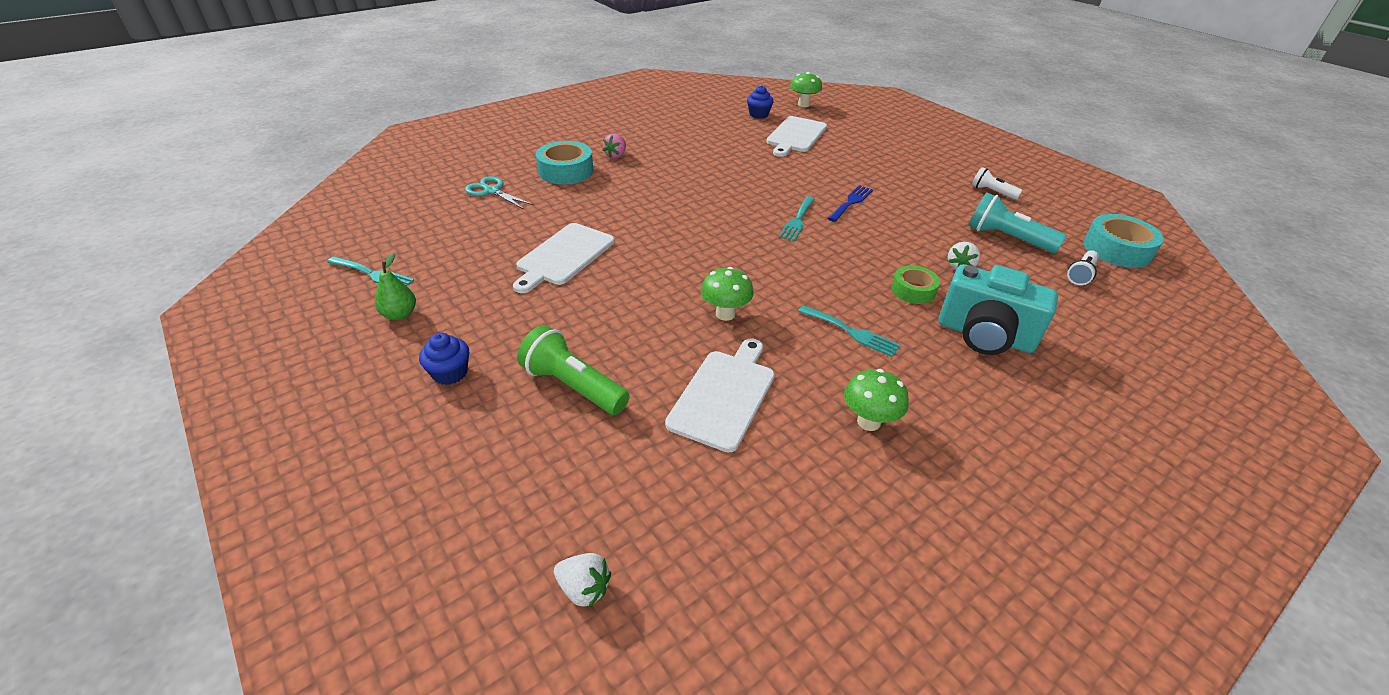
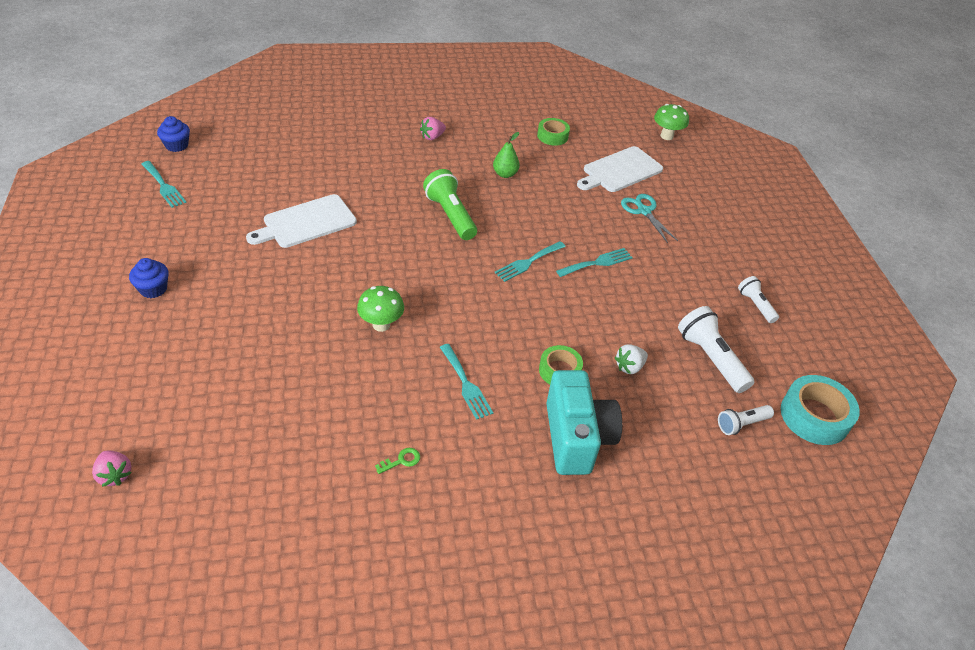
camera: 25 degrees right, 5 degrees up
green pear [375,253,416,320] -> green pear moved to [493,132,520,178]
turquoise scissors [465,176,534,209] -> turquoise scissors moved to [621,194,678,243]
green flashlight [517,325,630,415] -> green flashlight moved to [423,169,477,240]
turquoise tape [536,141,594,184] -> none
white strawberry [554,553,611,607] -> pink strawberry [92,450,131,487]
white cutting board [665,338,775,453] -> none
blue cupcake [747,85,774,119] -> blue cupcake moved to [157,116,190,152]
blue fork [827,185,873,222] -> turquoise fork [556,248,633,277]
green mushroom [844,369,909,431] -> green key [375,448,420,474]
turquoise camera [938,264,1058,355] -> turquoise camera turned 150 degrees counterclockwise [546,370,622,475]
turquoise flashlight [968,193,1066,253] -> white flashlight [678,306,754,393]
none -> green tape [537,118,570,146]

